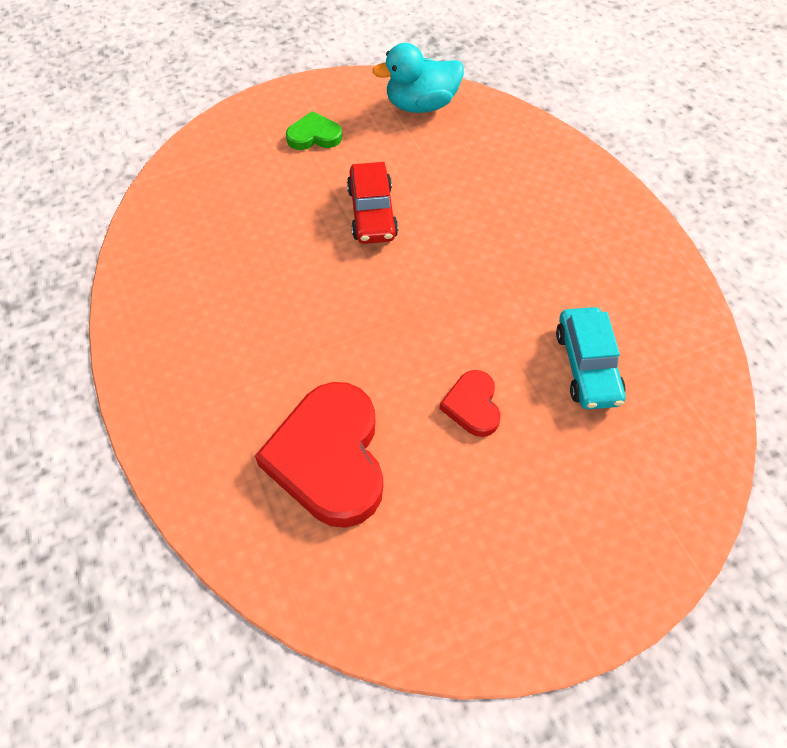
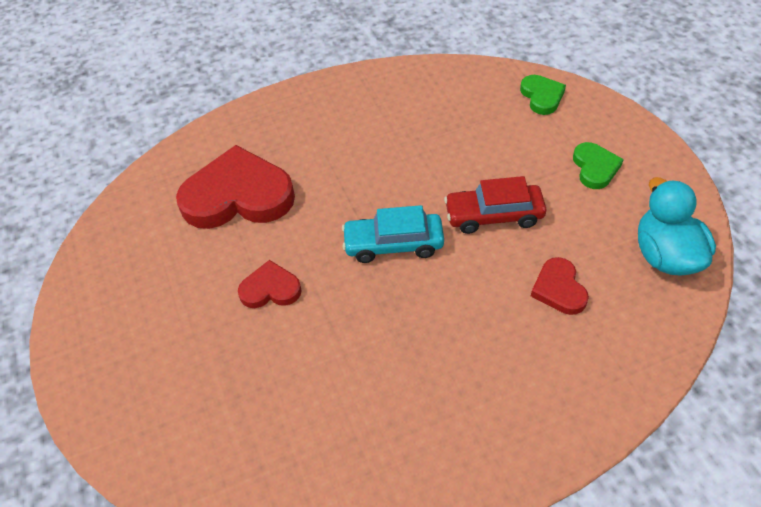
camera: 95 degrees right, 5 degrees down
turquoise car [556,307,626,409] -> turquoise car moved to [342,205,444,263]
none -> green heart [520,75,566,115]
none -> red heart [531,257,589,315]

